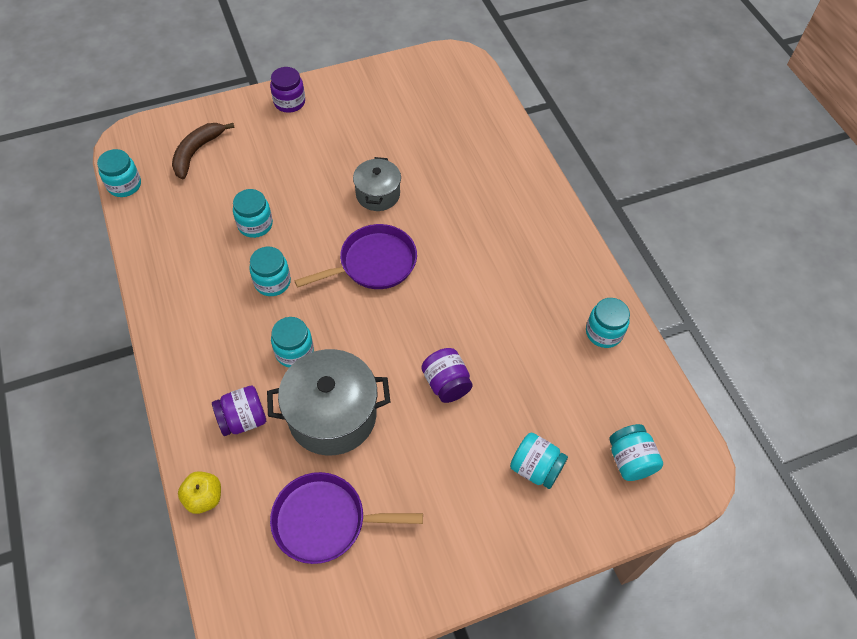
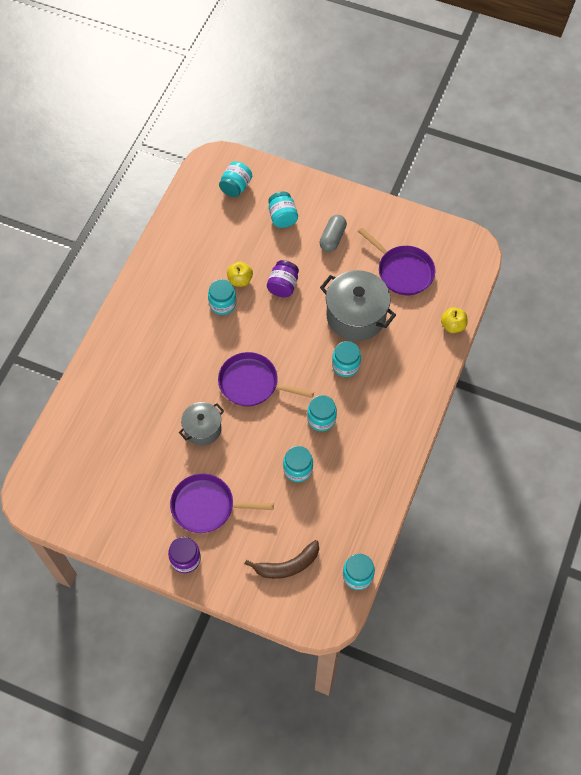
camera: 135 degrees left, 5 degrees up
purple jar [212,386,266,436] -> none
turquoise jar [586,298,630,348] -> turquoise jar moved to [208,279,236,315]
none -> purple pan [170,474,274,533]
none -> yellow apple [227,261,253,287]
none -> grey capsule [319,215,347,252]

